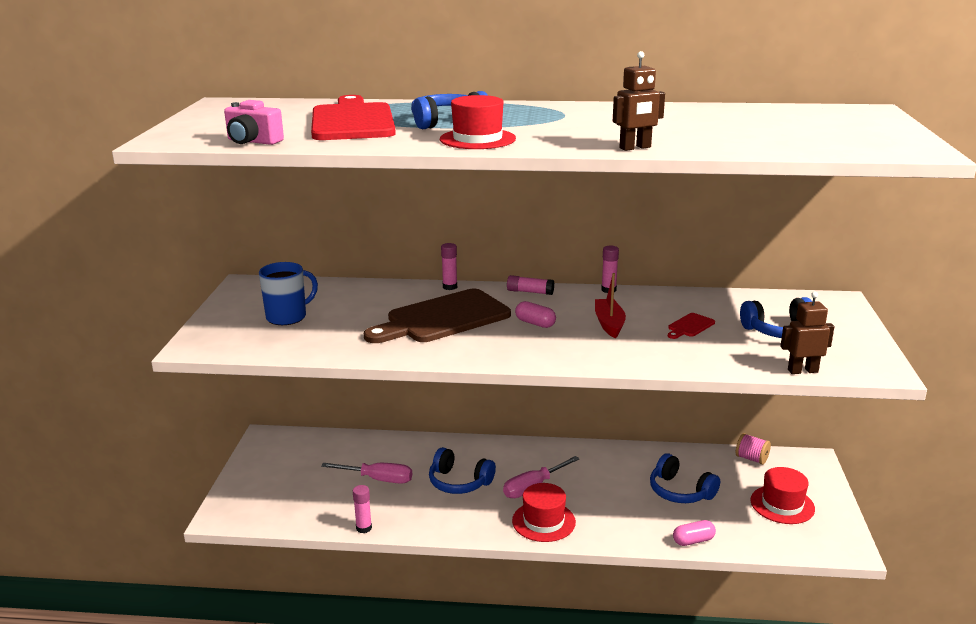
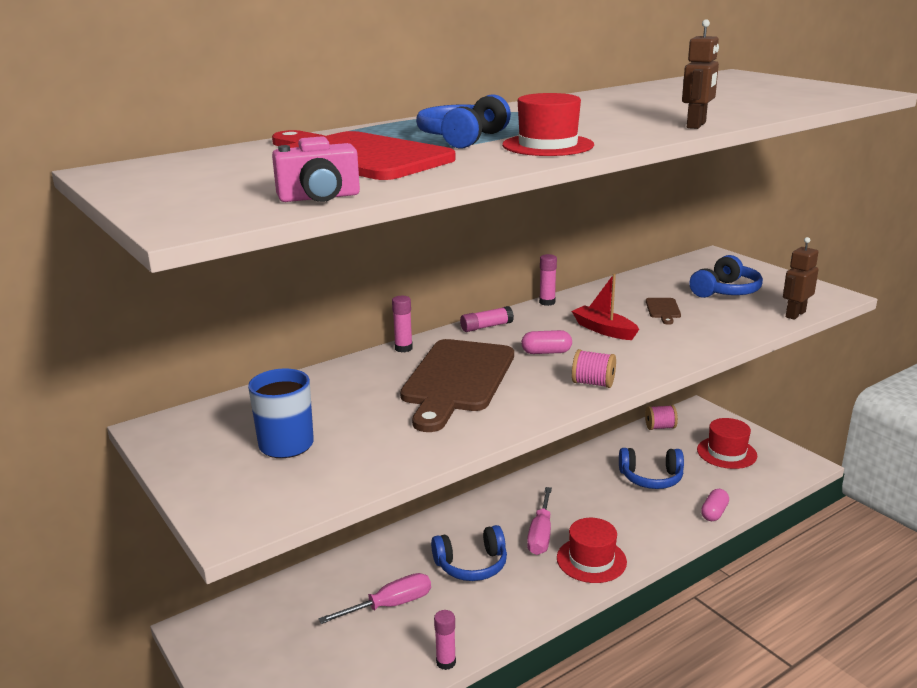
camera: 40 degrees left, 0 degrees up
red cutting board [668,313,715,339] -> brown cutting board [646,298,681,325]
none -> pink spool [572,349,616,388]

